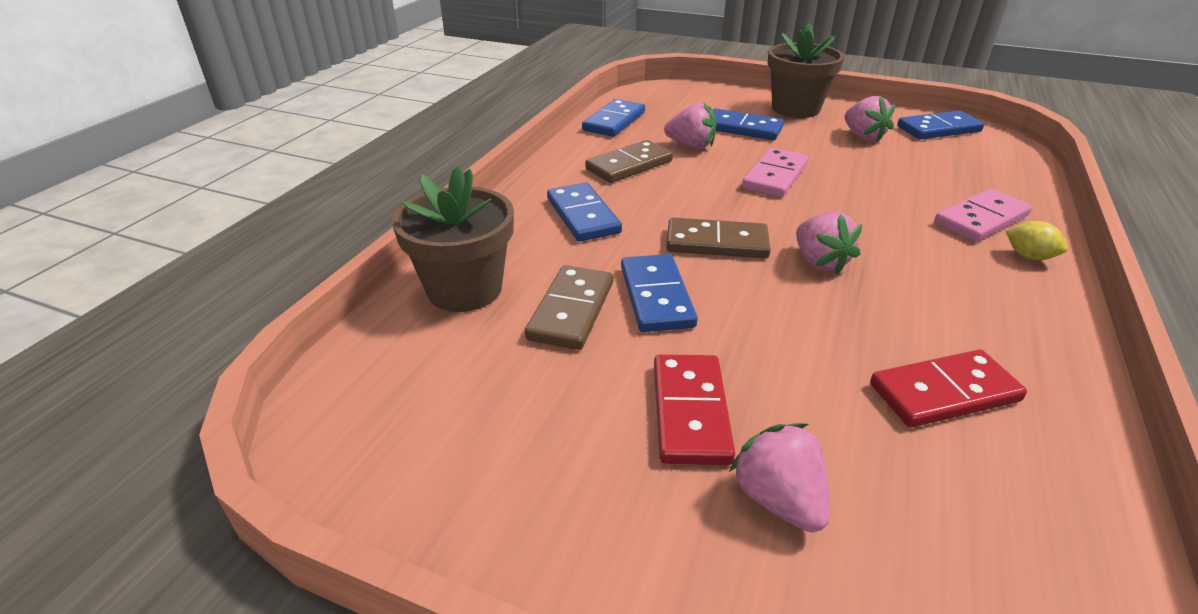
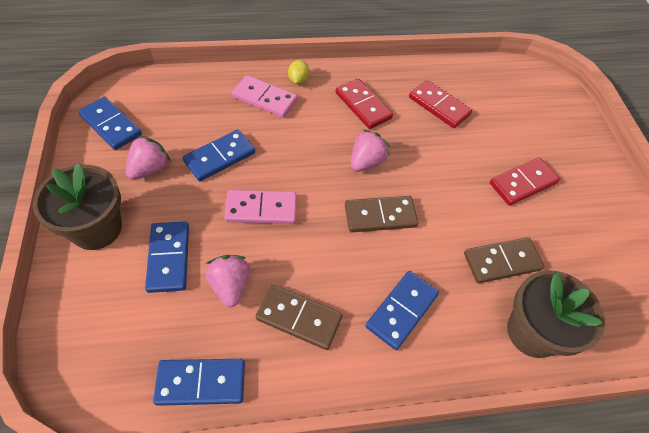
camera: 125 degrees left, 20 degrees up
blue domino [621,254,698,332] -> blue domino moved to [183,129,255,181]
brown domino [666,218,771,259] -> brown domino turned 75 degrees counterclockwise [345,196,418,232]
pink strawberry [729,423,830,533] -> none
none -> red domino [335,78,393,129]

